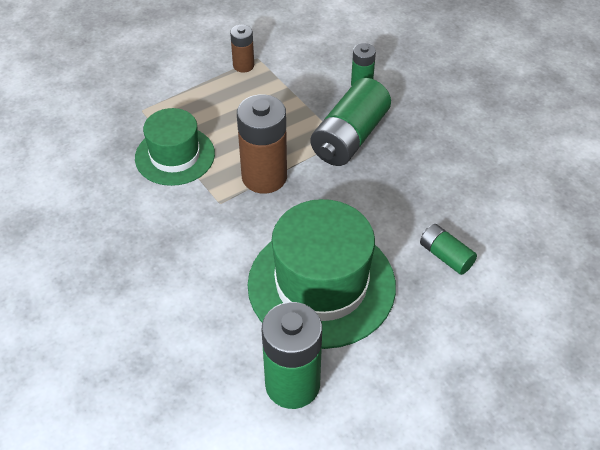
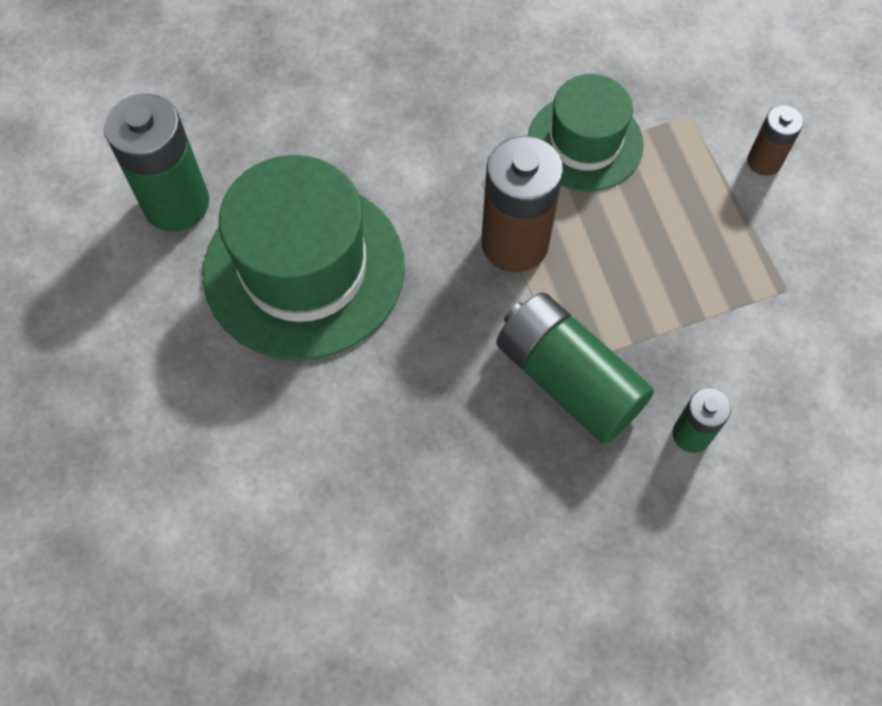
camera: 105 degrees right, 15 degrees up
brown battery [230,25,254,73] -> brown battery moved to [747,105,804,176]
green battery [420,224,477,275] -> none

